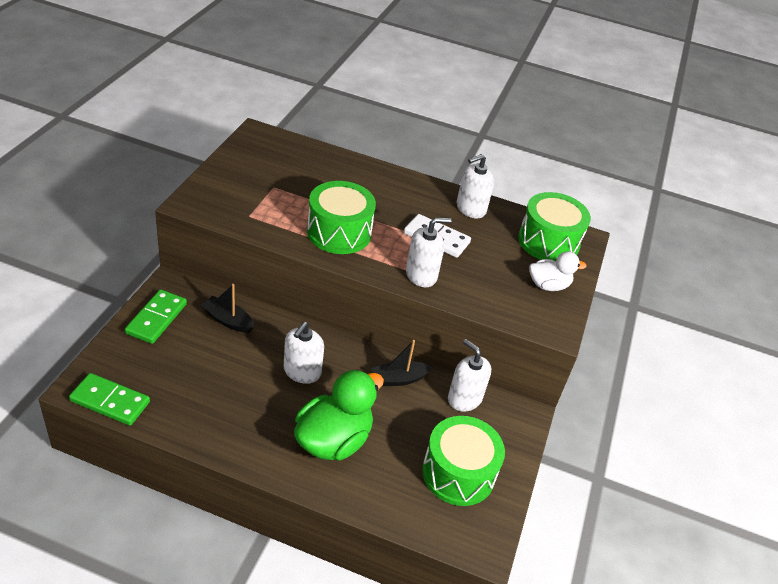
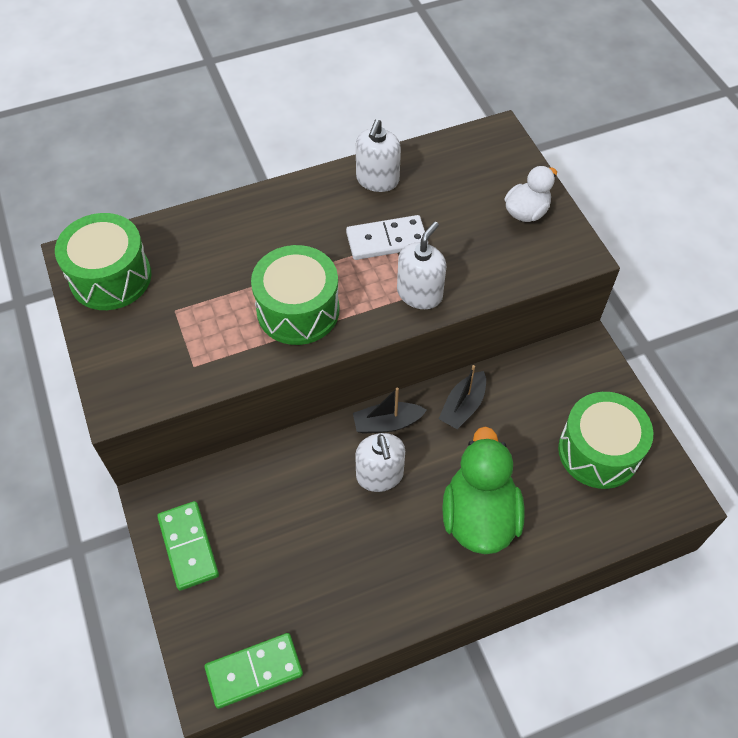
camera: 35 degrees left, 15 degrees up
black boat [201,284,255,333] -> black boat moved to [353,388,427,434]
white soap dispenser [448,339,491,412] -> none
green drum [518,192,591,261] -> green drum moved to [55,213,151,310]

